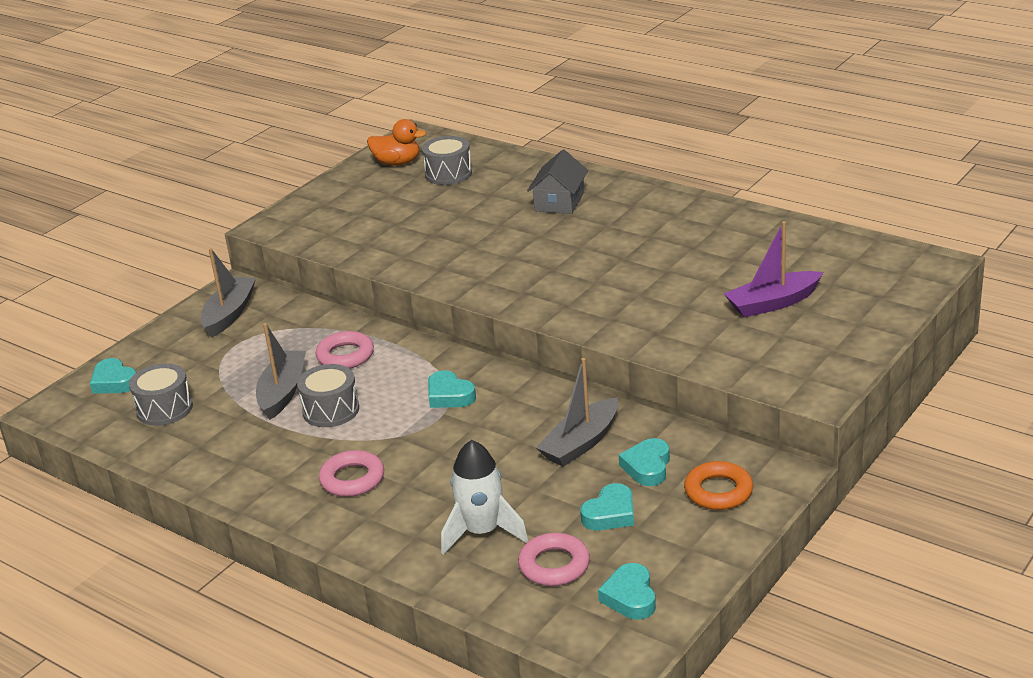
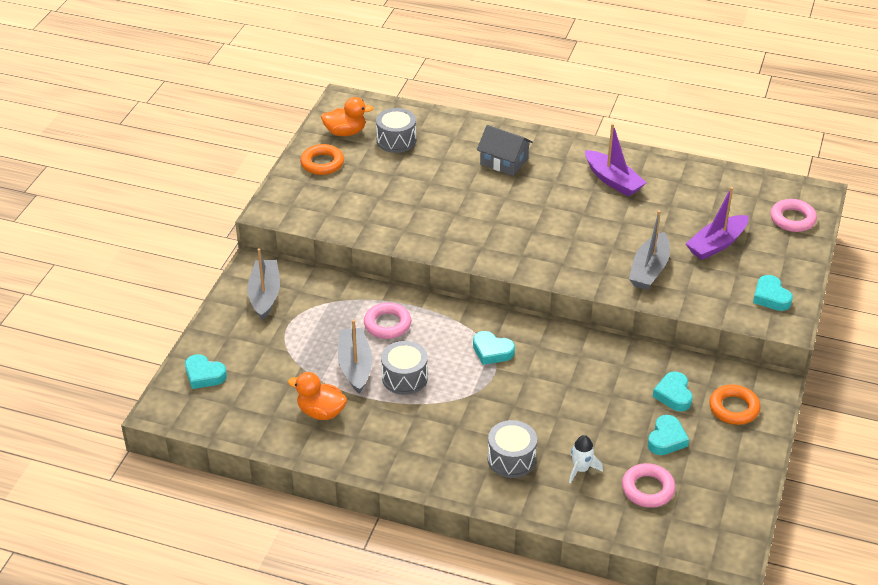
camera: 20 degrees left, 10 degrees up
grey drum [129,363,193,426] -> grey drum moved to [488,420,537,478]
pink ring [319,450,384,497] -> pink ring moved to [771,199,817,232]
white rocket [441,440,528,555] -> white rocket [569,435,603,484], size x0.59
grey house [527,150,588,214] -> grey house turned 60 degrees counterclockwise [477,125,533,176]
grey boat [536,358,618,467] -> grey boat moved to [629,210,670,290]
turquoise heart [598,563,656,620] -> turquoise heart moved to [753,275,793,311]
none -> orange duck [288,372,347,420]
none -> orange ring [300,144,344,175]
none -> purple boat [585,123,647,196]

